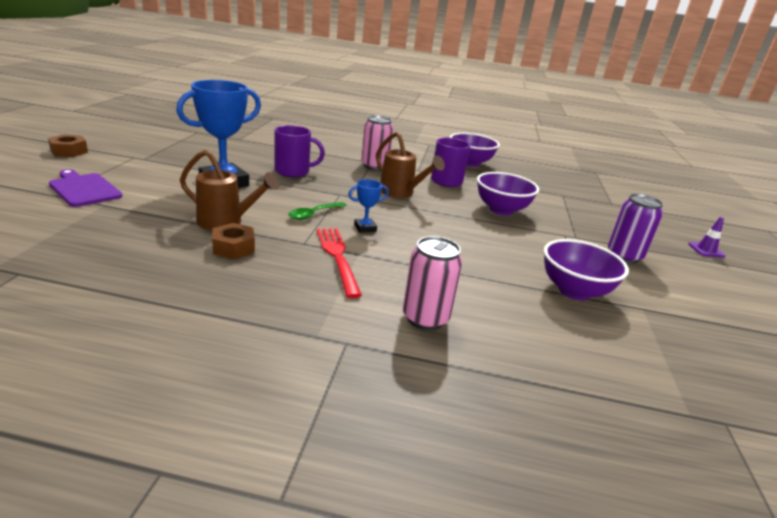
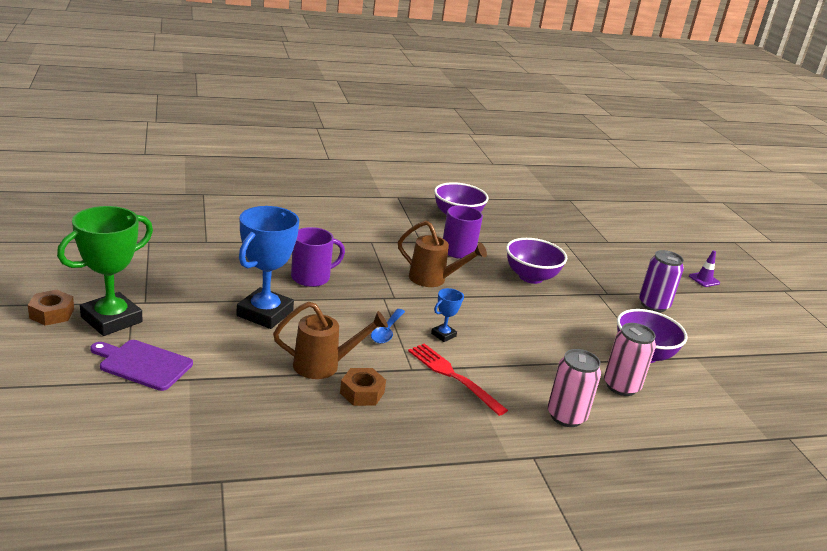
camera: 25 degrees left, 0 degrees up
green spoon [289,202,346,220] -> blue spoon [371,309,405,344]
pink can [361,115,393,170] -> pink can moved to [604,323,656,396]
none -> green trophy [57,206,153,336]

